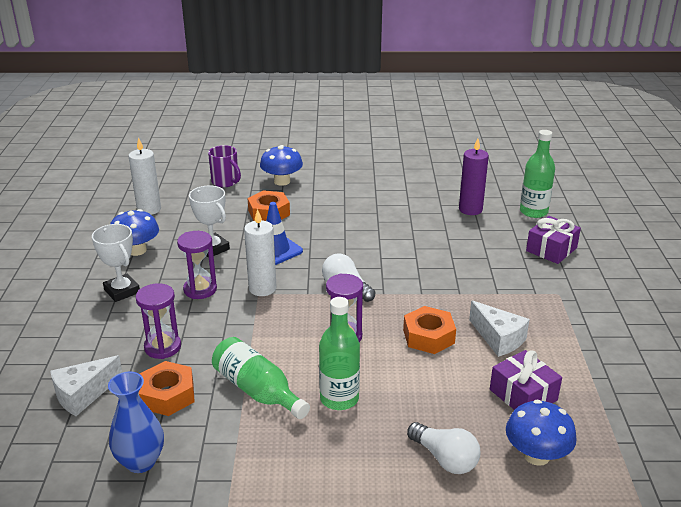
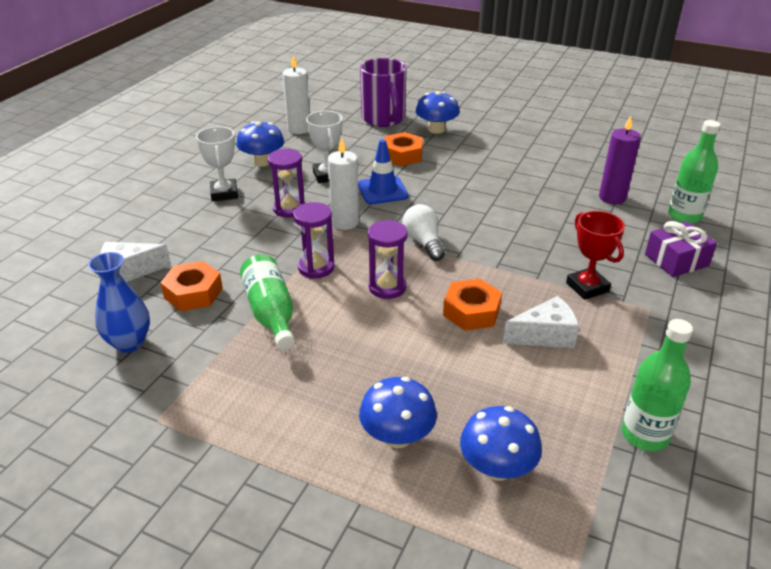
camera: 25 degrees right, 5 degrees up
purple hourglass [136,283,181,359] -> purple hourglass moved to [293,202,335,279]
purple mug [208,145,241,187] -> purple mug [360,58,407,127], size x1.60
green bottle [319,297,360,410] -> green bottle moved to [621,319,693,451]
white light bulb [407,422,480,474] -> blue mushroom [359,377,437,448]
white cheese [469,300,530,357] -> white cheese turned 90 degrees counterclockwise [503,296,579,348]
purple gift [490,350,562,410] -> none
none -> red trophy [566,211,625,300]

